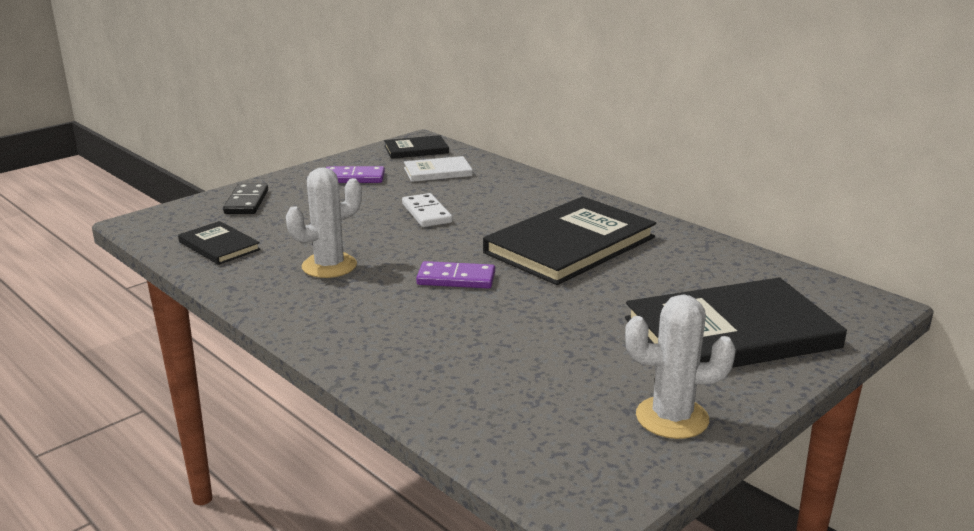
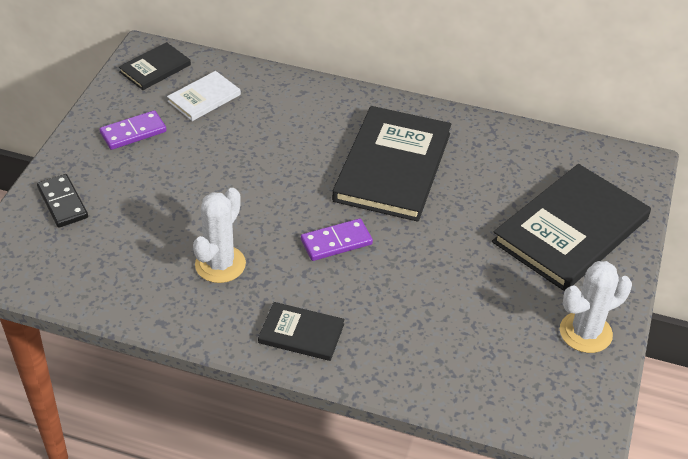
camera: 30 degrees left, 20 degrees up
black book [178,221,261,265] -> black book moved to [258,302,345,361]
white domino [402,193,452,227] -> none

